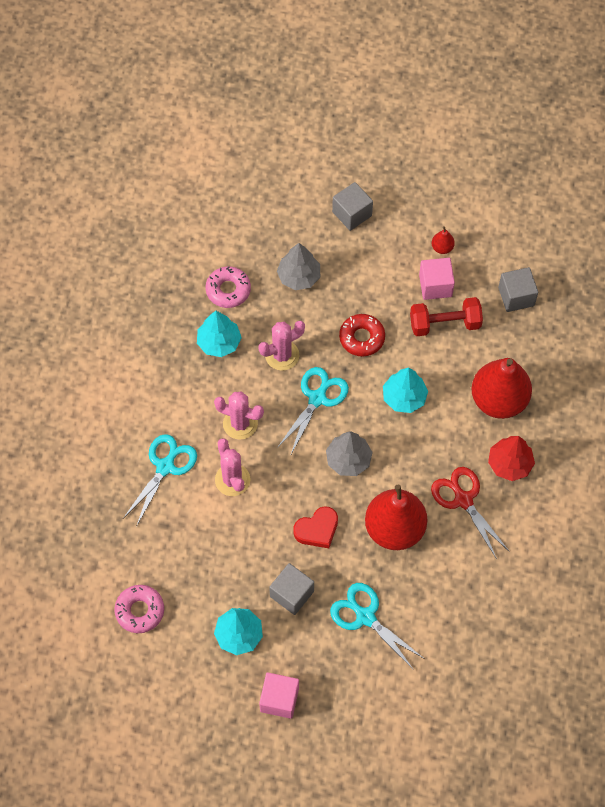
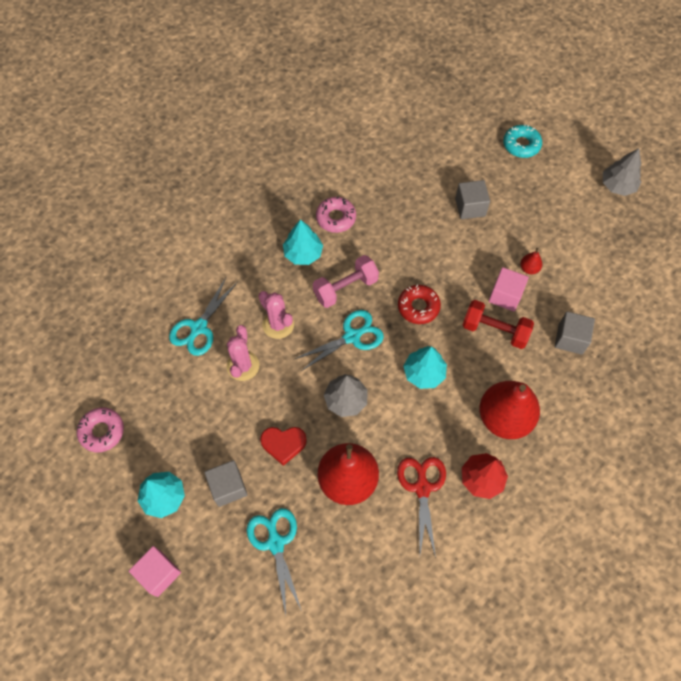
camera: 30 degrees right, 0 degrees up
turquoise scissors [123,434,197,527] -> turquoise scissors turned 150 degrees clockwise [169,278,238,356]
pink cactus [258,321,305,371] -> pink dumbbell [313,255,379,308]
grey tree [277,243,320,290] -> grey tree moved to [603,148,641,196]
none -> turquoise donut [503,124,542,158]

